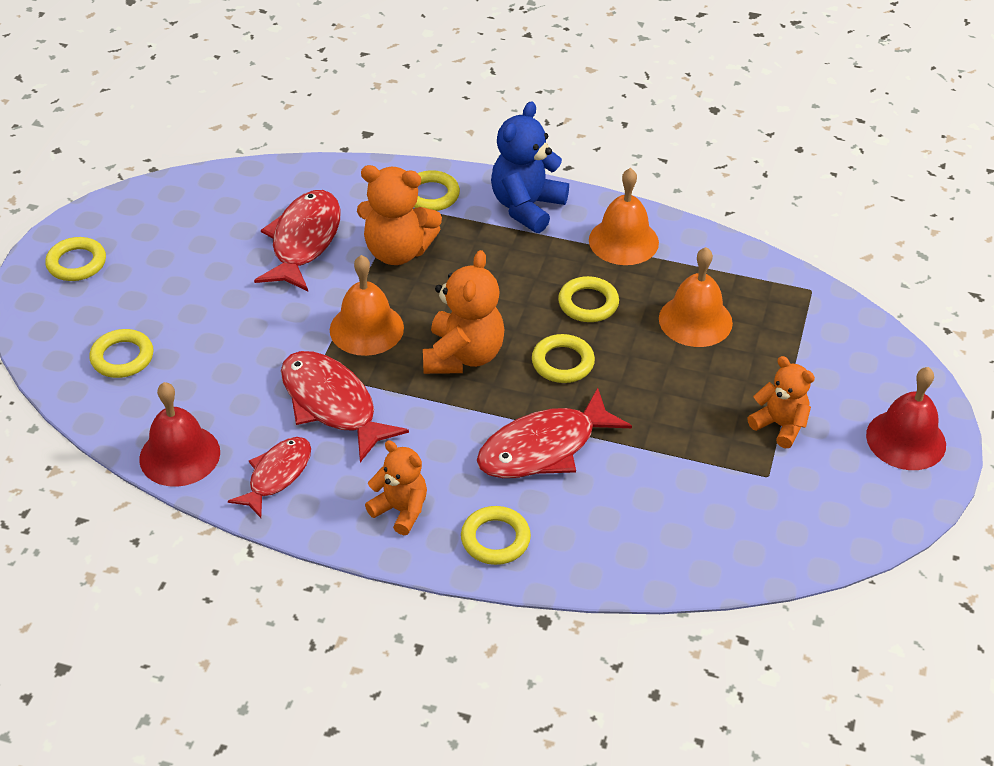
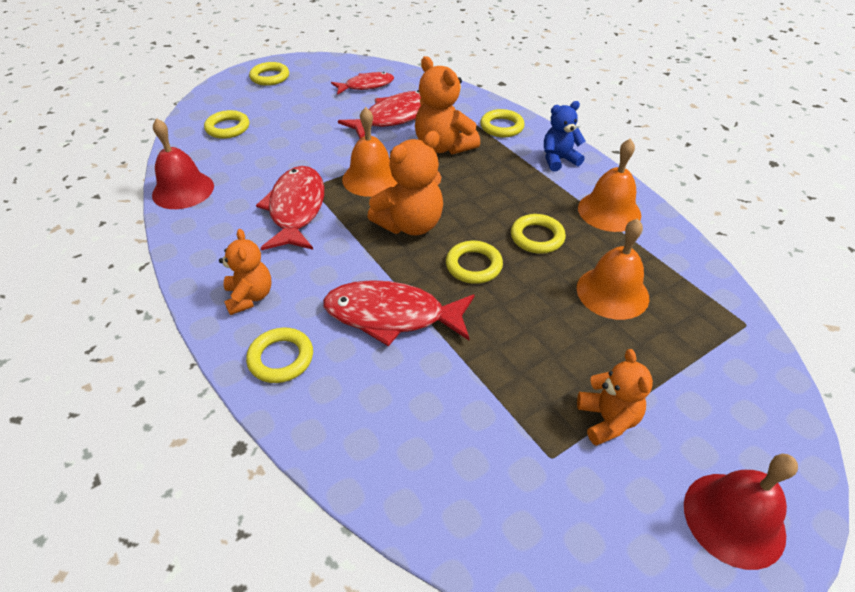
camera: 40 degrees right, 0 degrees up
red fish [228,437,311,518] -> red fish moved to [331,72,394,95]
blue teddy bear [491,101,569,233] -> blue teddy bear [544,101,585,172], size x0.65

